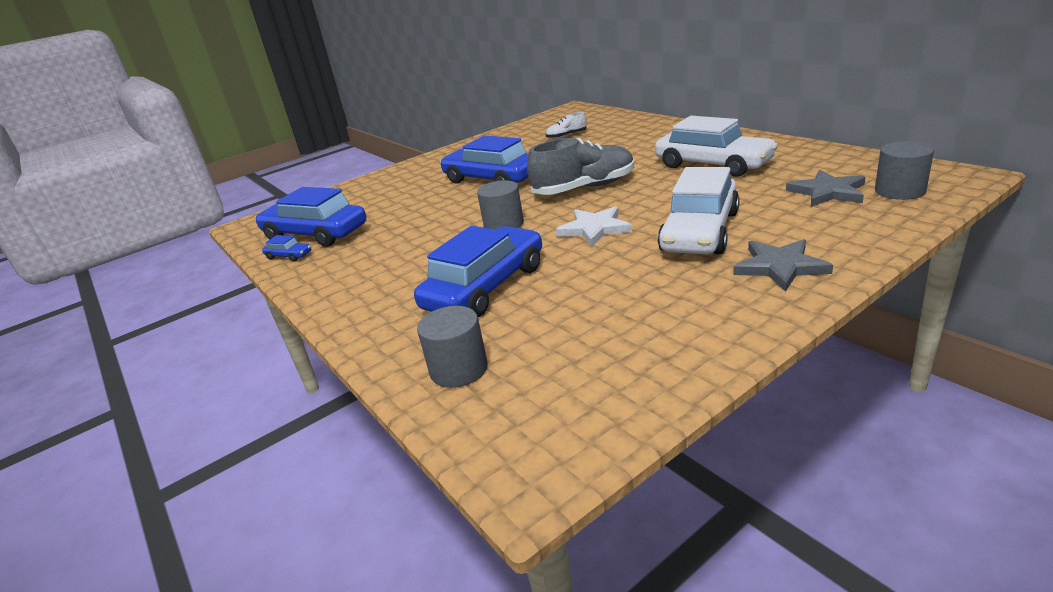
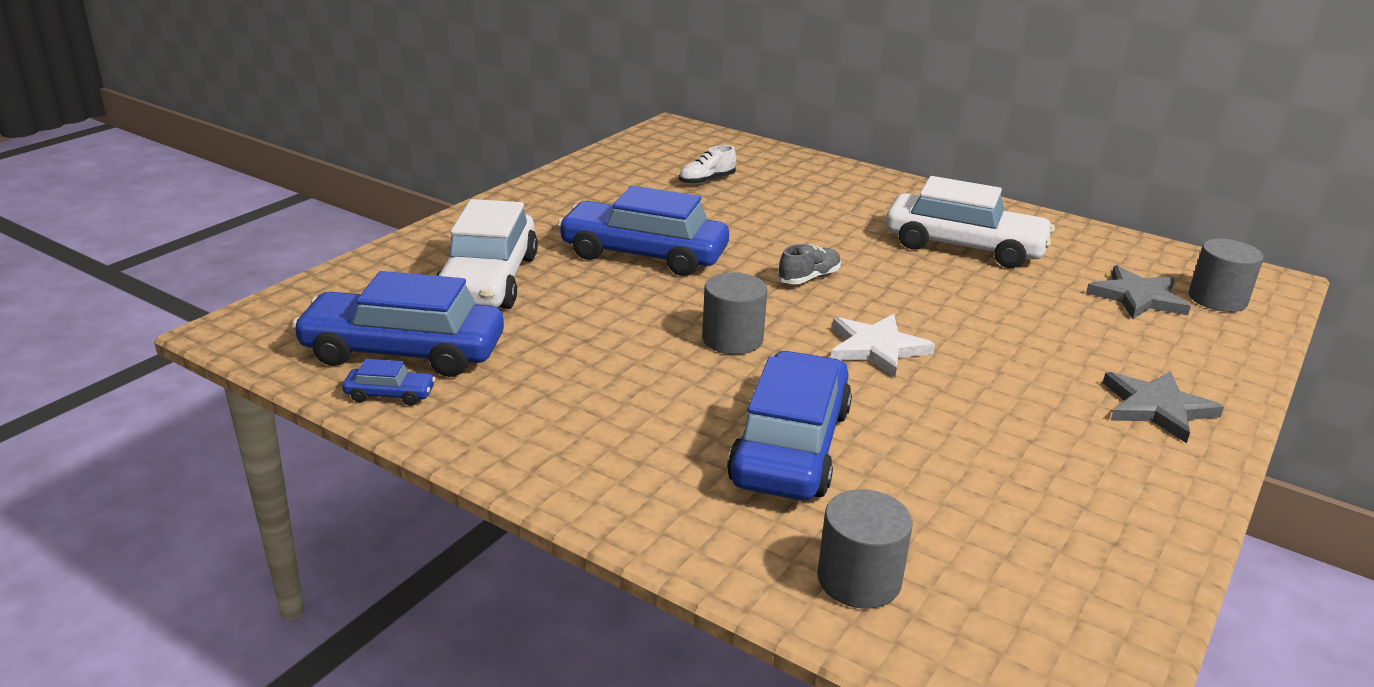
camera: 25 degrees left, 0 degrees up
grey shoe [527,138,634,195] -> grey shoe [778,244,841,284], size x0.49
white car [658,167,740,255] -> white car moved to [436,199,538,309]

